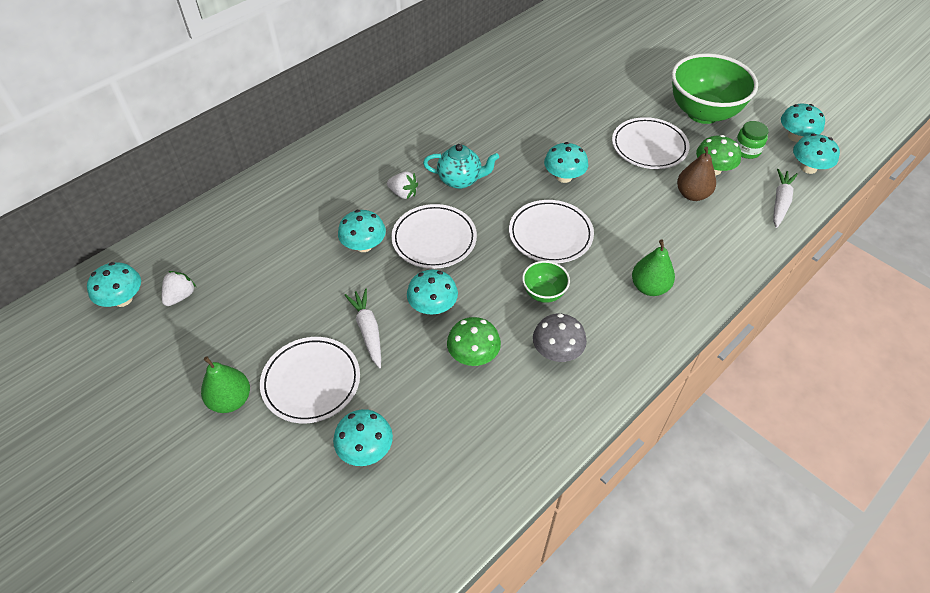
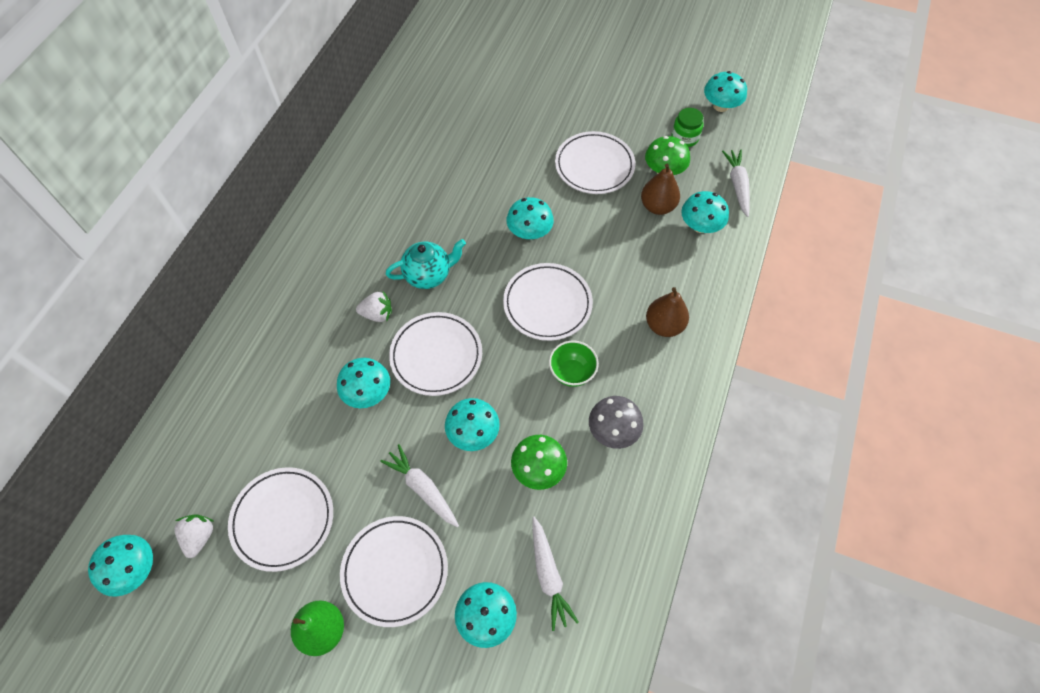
camera: 25 degrees left, 10 degrees up
green pear [632,240,675,296] -> brown pear [646,287,689,337]
green bowl [671,53,758,124] -> none
turquoise mushroom [793,134,840,174] -> turquoise mushroom moved to [681,191,729,233]
none -> white plate [228,467,333,572]
none -> white carrot [532,517,579,631]

